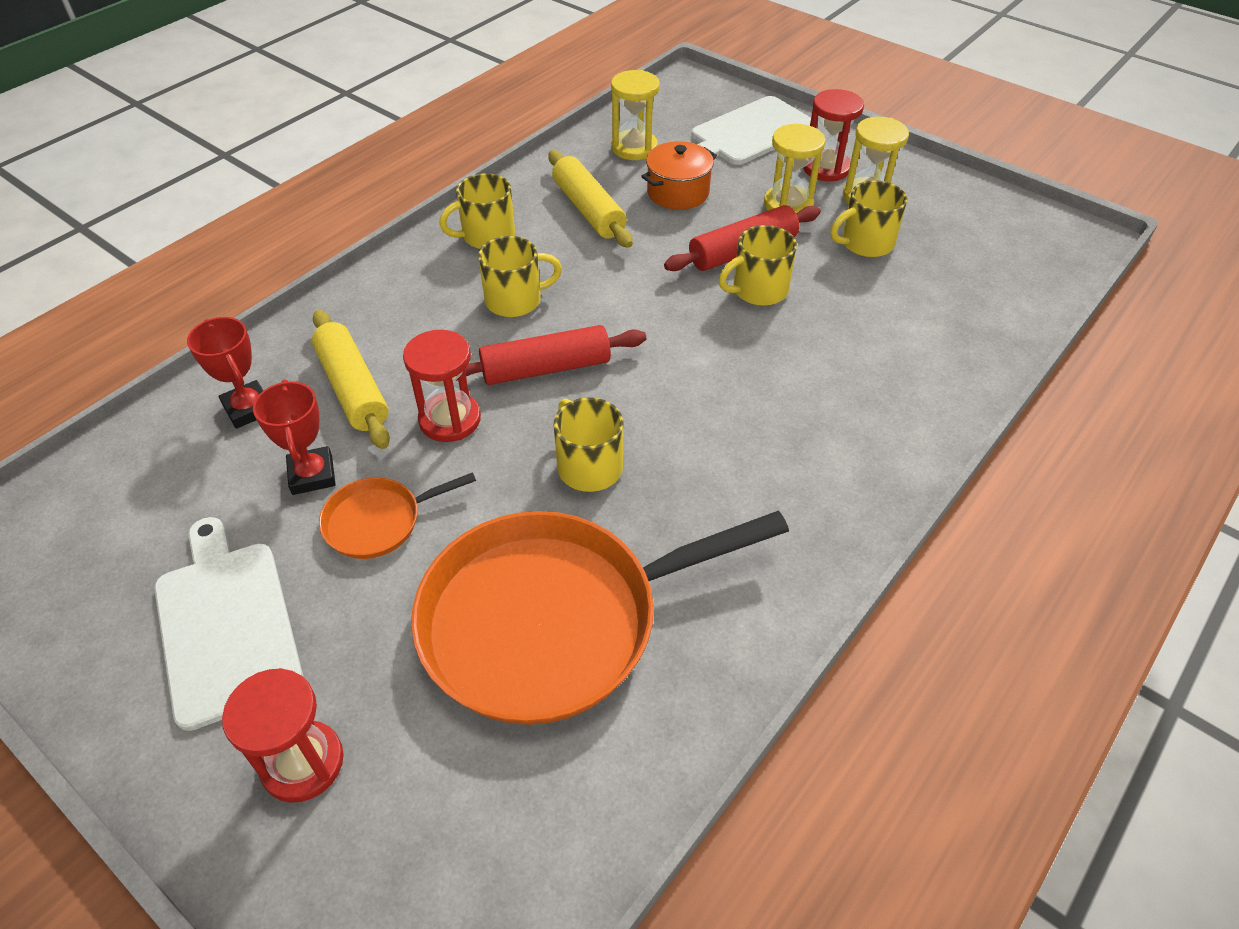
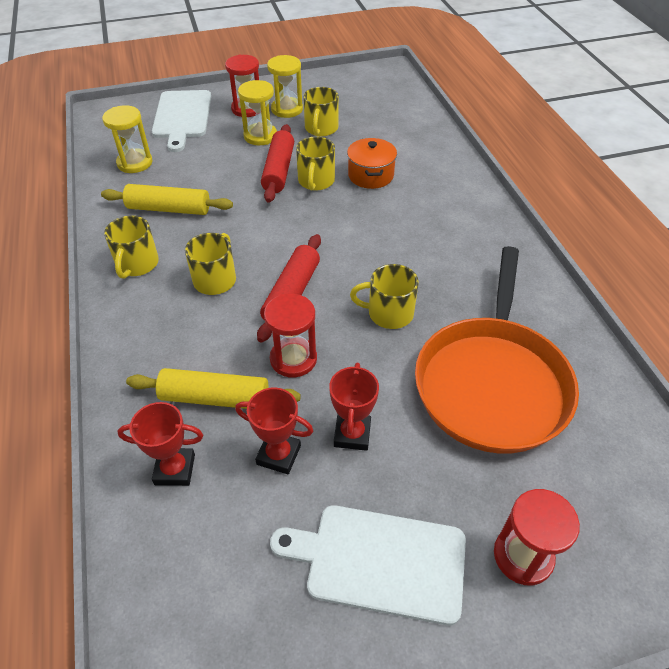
camera: 55 degrees left, 0 degrees up
orange pan [319,472,476,559] -> red trophy [329,363,379,451]
orange pot [641,141,717,210] -> orange pot moved to [347,138,397,189]

